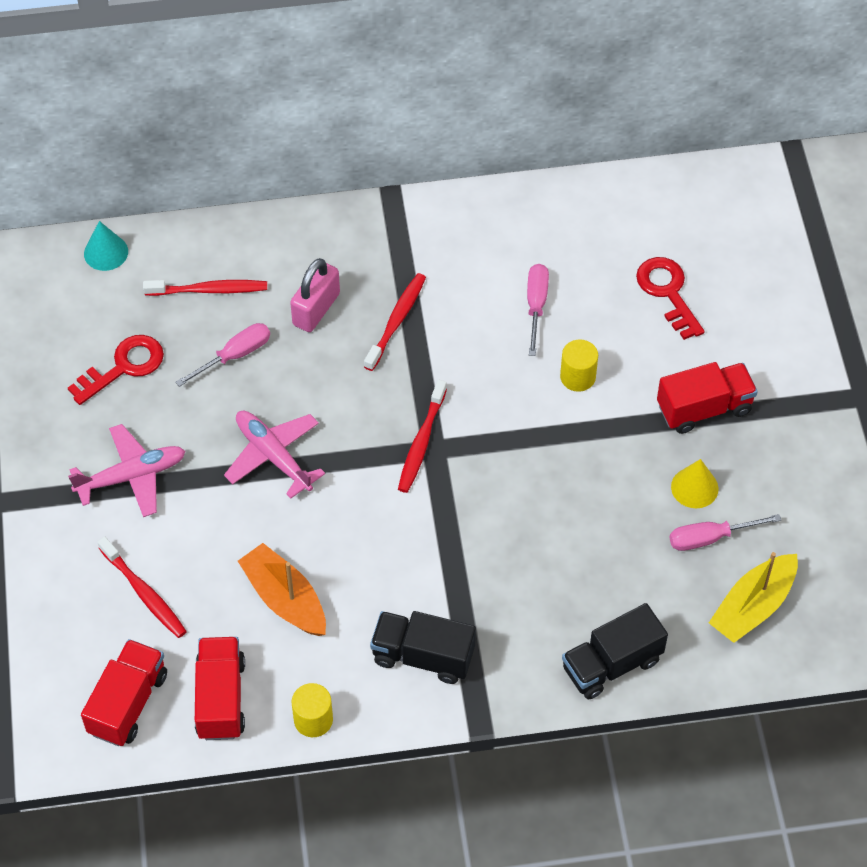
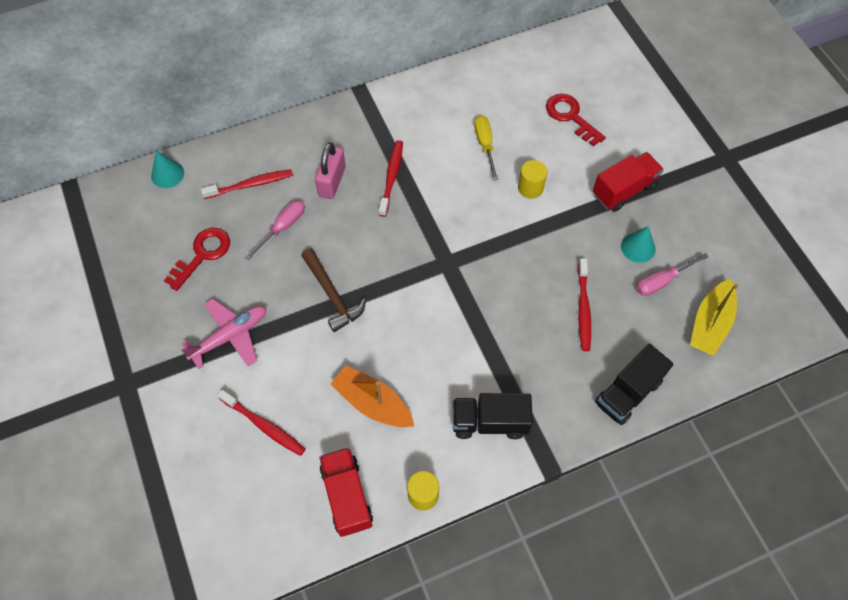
camera: 15 degrees left, 5 degrees up
red truck [81,639,167,746] -> none
pink plane [224,411,325,499] -> brown hammer [301,248,366,332]
red toothbrush [398,380,447,493] -> red toothbrush moved to [578,258,591,351]
pink screwdriver [527,264,549,356] -> yellow screwdriver [474,115,498,180]
yellow cone [671,459,718,508] -> turquoise cone [621,226,656,263]

